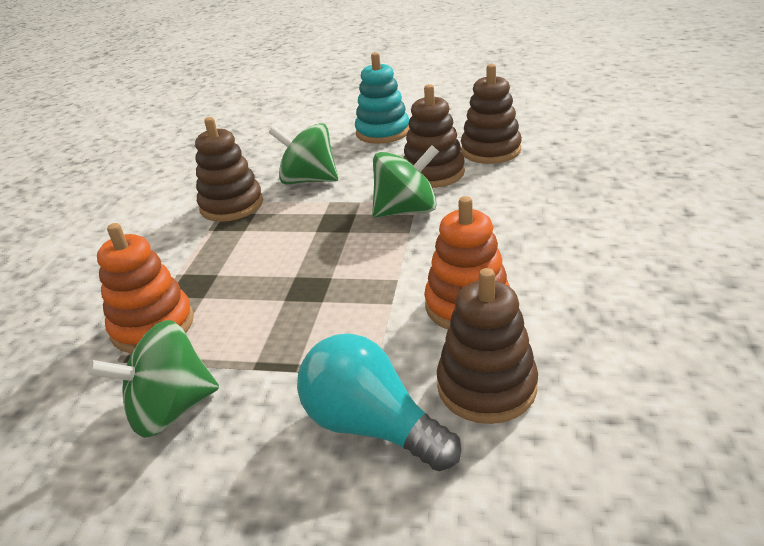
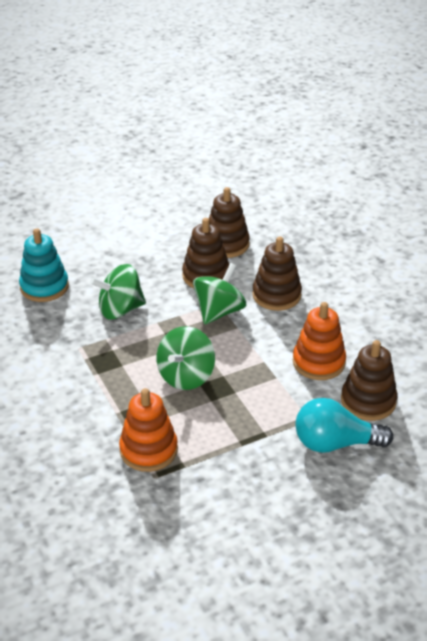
camera: 40 degrees left, 5 degrees up
green spinning top [88,320,219,438] -> green spinning top moved to [157,326,215,390]
brown stacking toy [195,117,263,222] -> brown stacking toy moved to [252,236,302,311]
turquoise stacking toy [355,52,410,144] -> turquoise stacking toy moved to [19,228,69,302]

